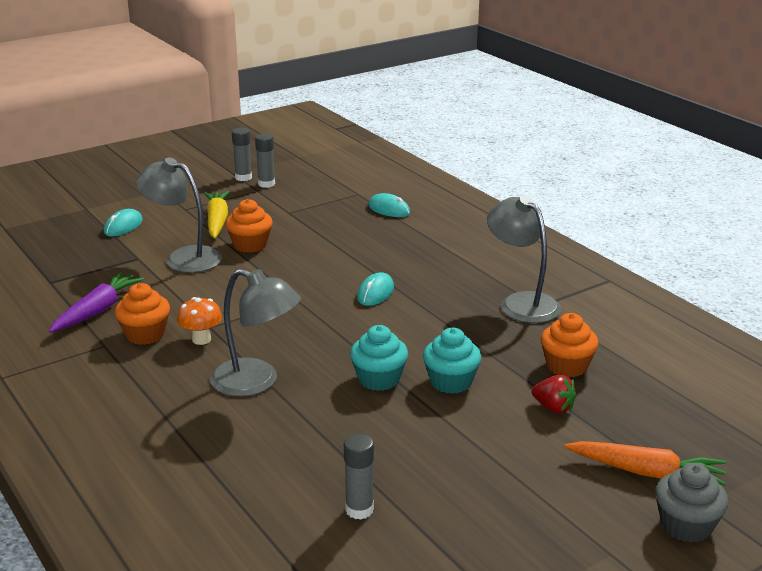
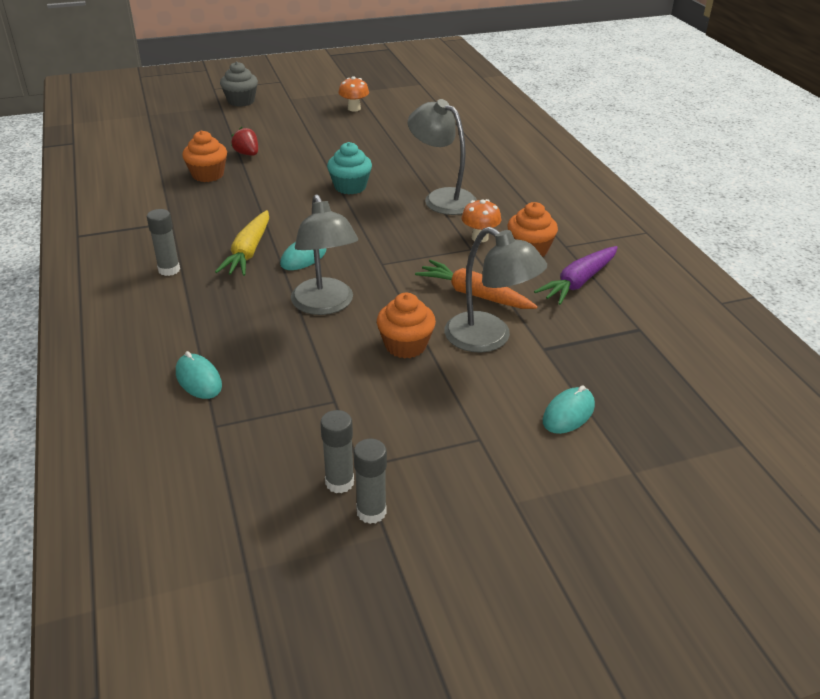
camera: 165 degrees left, 10 degrees up
yellow carrot [204,191,229,238] -> yellow carrot moved to [215,210,269,276]
grey glue stick [344,434,374,520] -> grey glue stick moved to [147,209,180,276]
turquoise cupcake [423,328,481,394] -> none
grey lamp [487,195,561,323] -> grey lamp moved to [291,194,358,315]
orange carrot [564,441,726,486] -> orange carrot moved to [415,260,538,309]
none -> orange mushroom [338,76,369,112]

